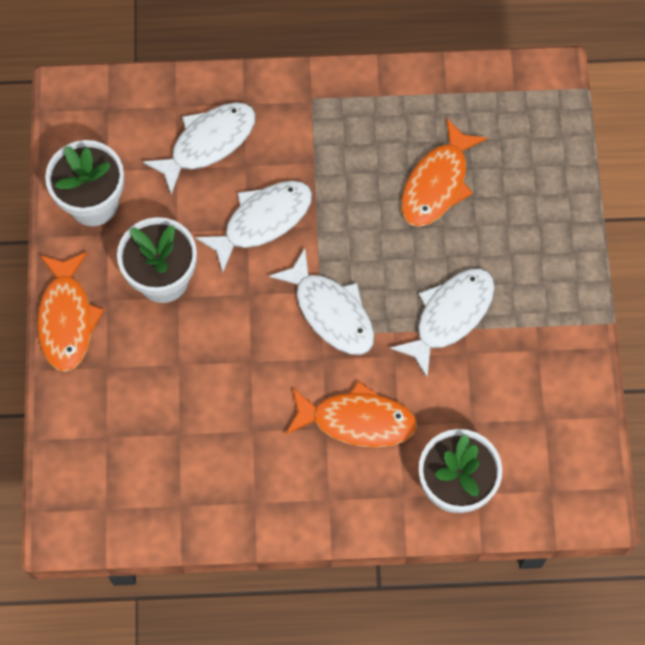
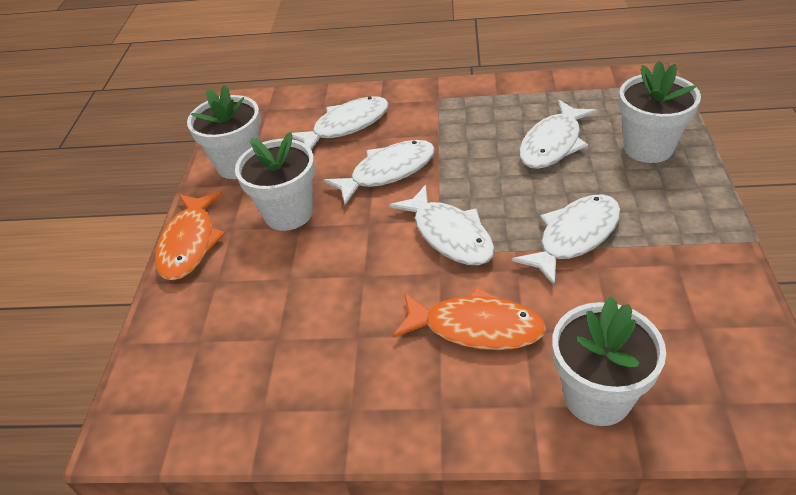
camera: 10 degrees right, 25 degrees down
orange fish [401,119,487,227] -> white fish [519,100,597,169]
none -> white flower pot [619,61,701,163]

